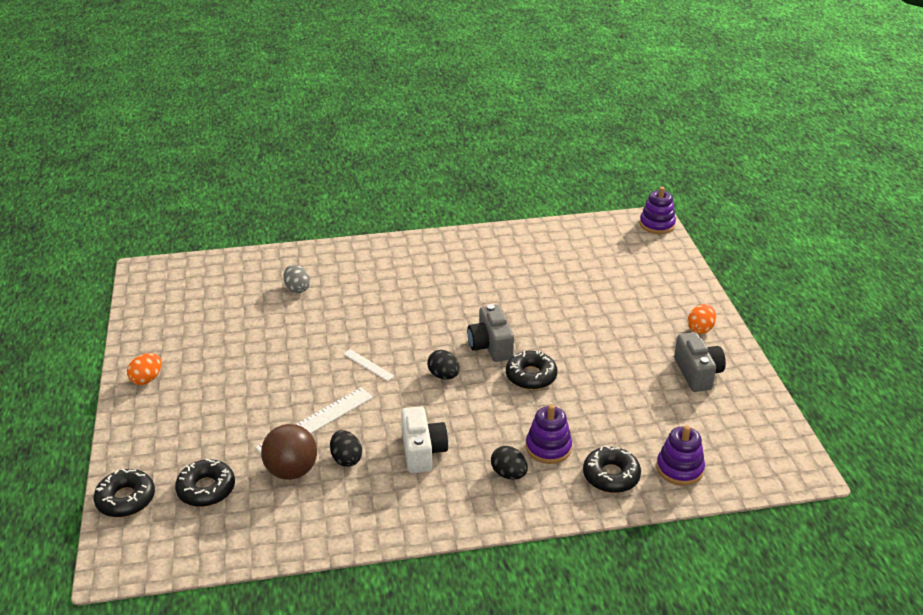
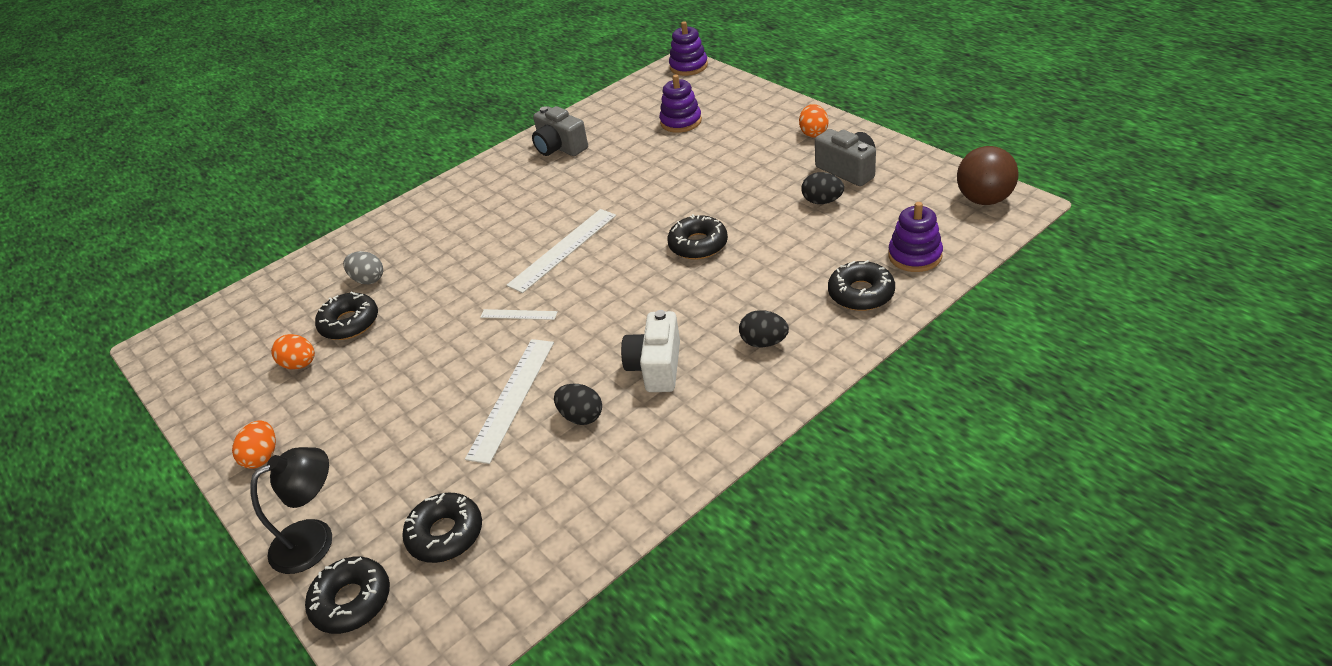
camera: 25 degrees left, 5 degrees up
brown ball [261,424,317,480] -> brown ball moved to [957,146,1018,205]
white camera [401,406,448,473] -> white camera turned 135 degrees counterclockwise [621,310,680,392]
black egg [427,350,460,380] -> black egg moved to [801,172,844,204]
grey camera [467,304,514,362] -> grey camera moved to [532,106,588,156]
purple stacking toy [526,405,572,464] -> purple stacking toy moved to [659,74,702,133]
none -> black lamp [250,447,332,574]
none -> orange egg [271,334,315,369]
none -> black donut [315,292,378,340]
none -> white ruler [506,209,616,293]

